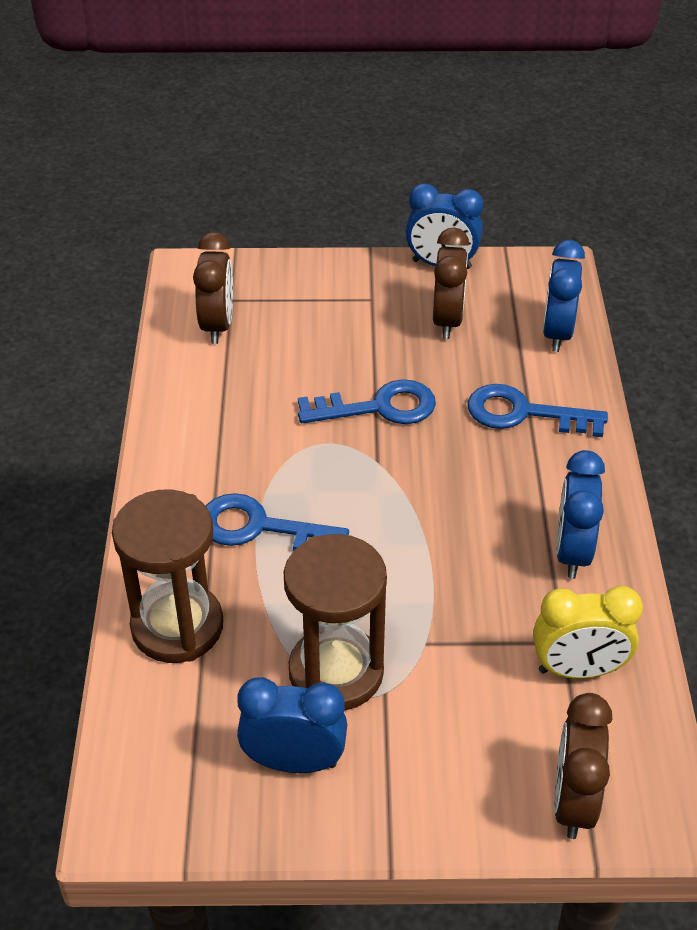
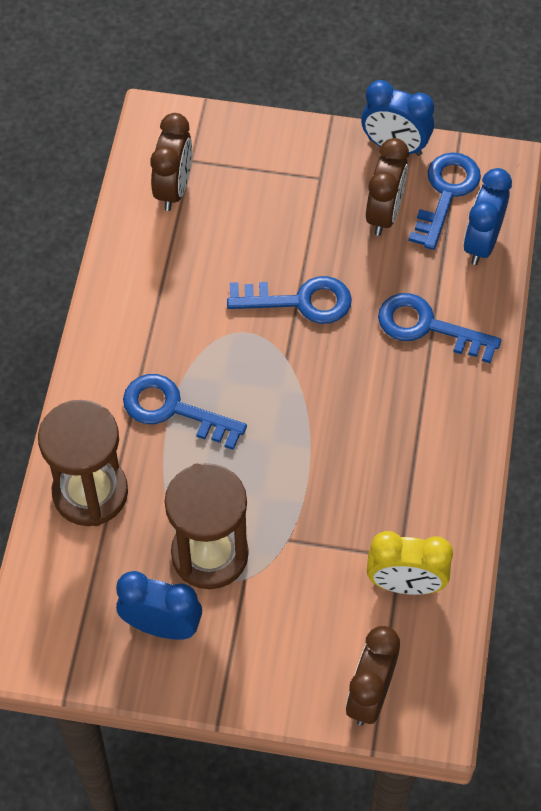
camera: 10 degrees right, 15 degrees up
blue clock [556,450,605,579] -> none
none -> blue key [408,152,481,250]

